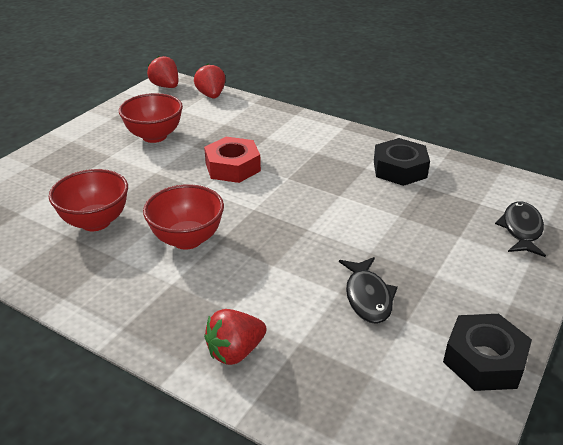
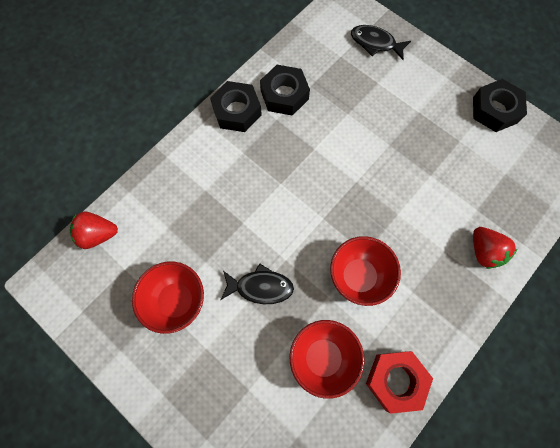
camera: 80 degrees left, 35 degrees up
red strawberry [147,56,178,88] -> none
red nut [204,137,261,183] -> red nut moved to [366,351,433,414]
black fish [339,257,398,324] -> black fish moved to [220,263,294,304]
none -> black nut [210,81,262,132]

